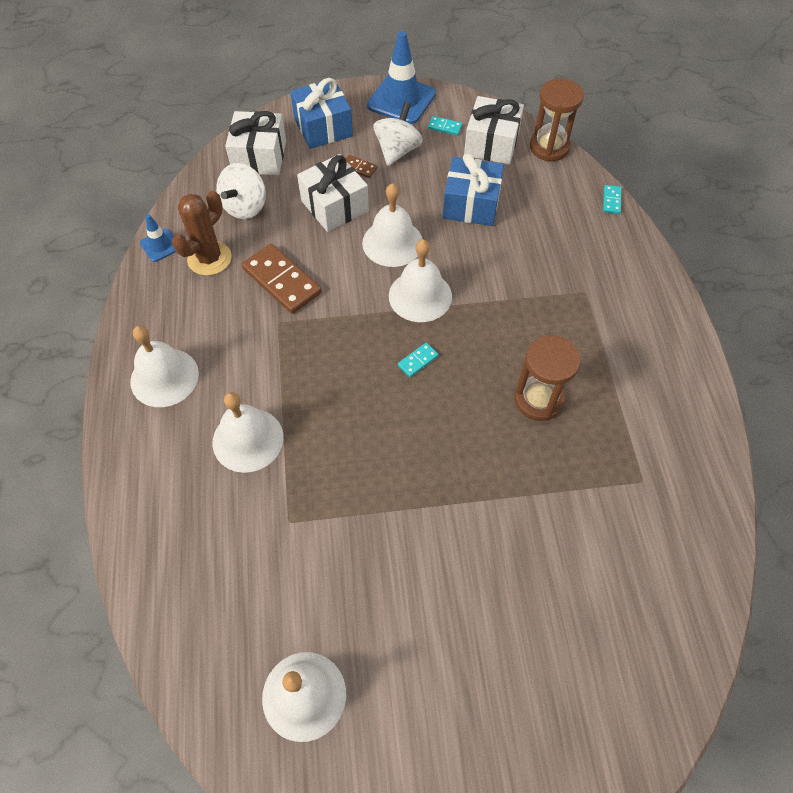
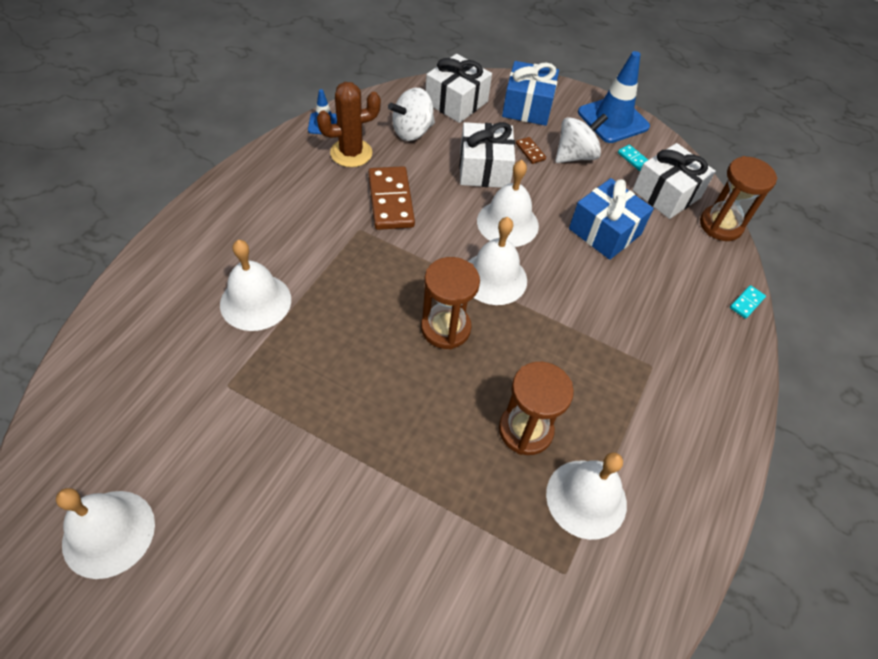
camera: 30 degrees right, 5 degrees down
white bell [130,326,199,407] -> white bell moved to [546,452,627,540]
turquoise domino [398,343,439,377] -> brown hourglass [421,257,480,349]

